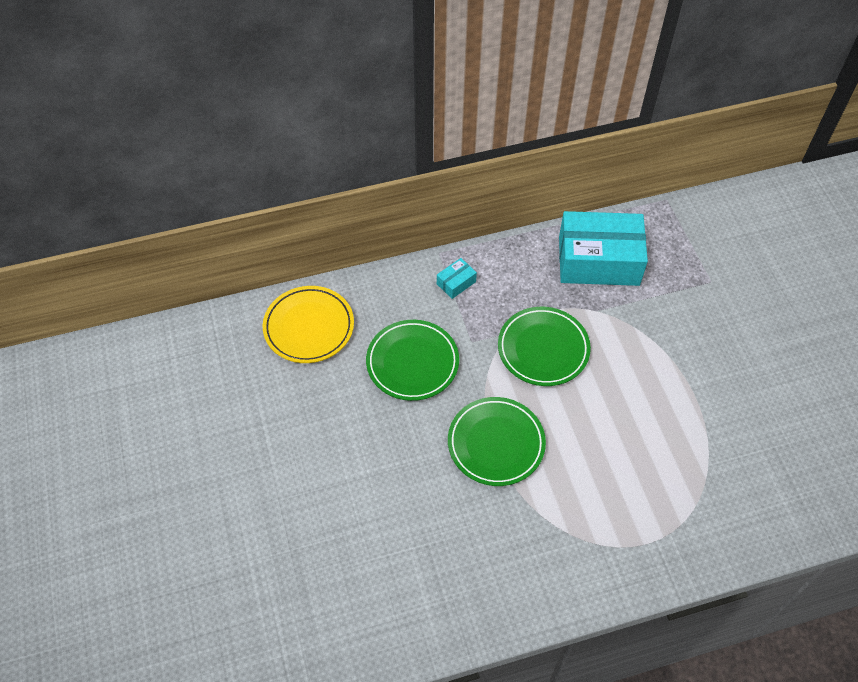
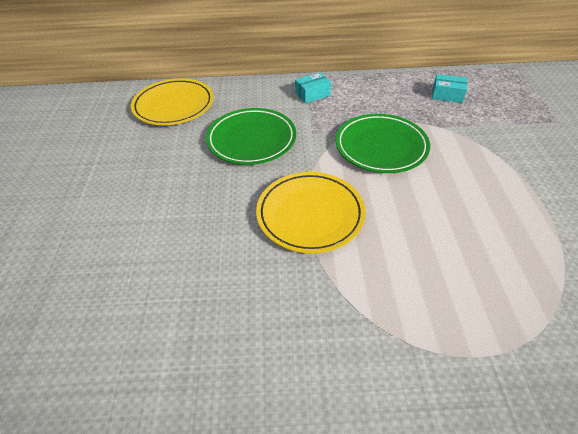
camera: 15 degrees right, 10 degrees down
green plate [448,397,546,486] -> yellow plate [256,172,365,253]
turquoise box [559,211,648,286] -> turquoise box [432,74,467,103], size x0.40

